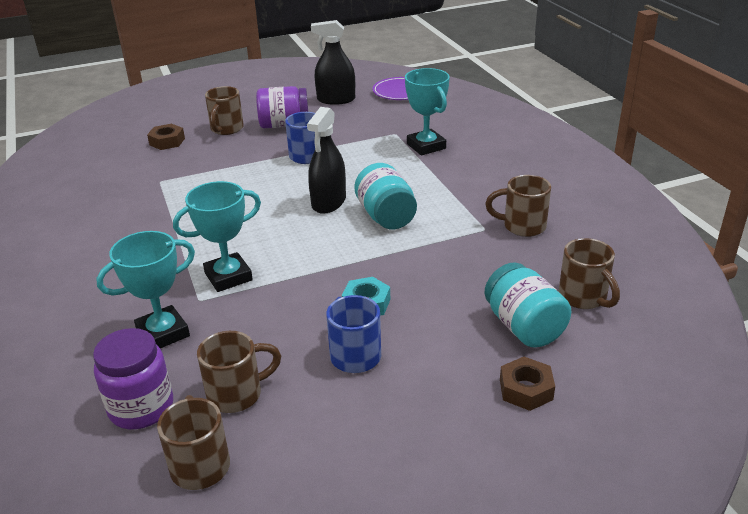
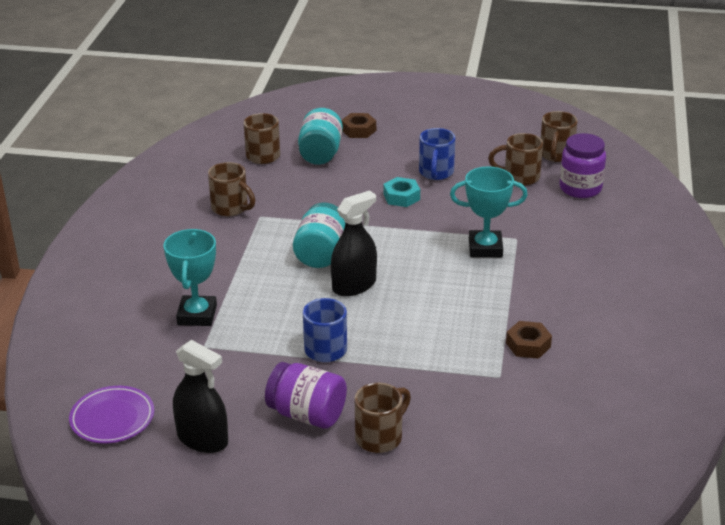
camera: 150 degrees left, 0 degrees up
turquoise trophy [96,231,195,348] -> none
brown nut [147,124,185,150] -> brown nut moved to [506,321,552,359]

